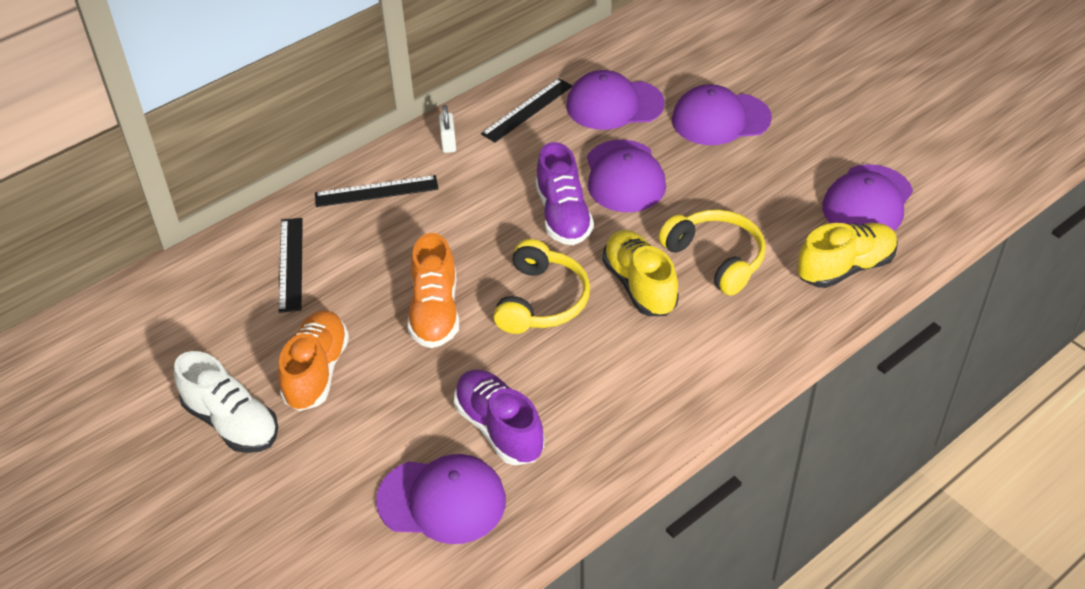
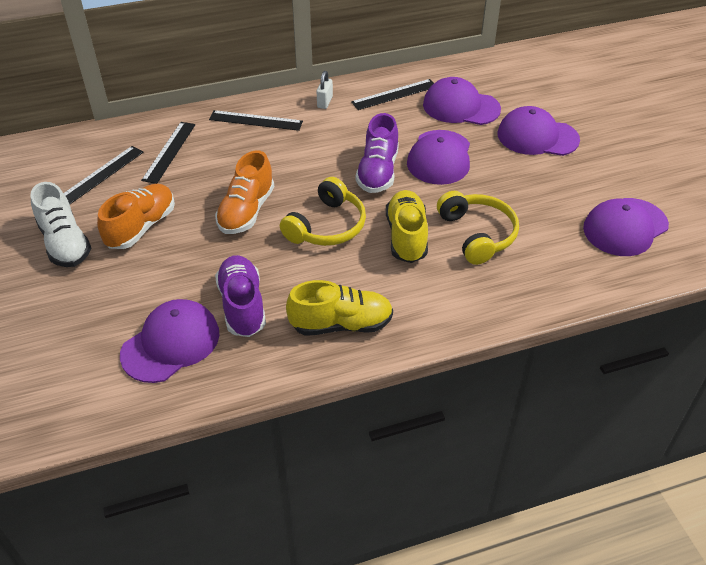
camera: 20 degrees right, 0 degrees up
purple cap [376,454,506,544] -> purple cap turned 75 degrees counterclockwise [120,299,220,383]
yellow shoe [798,223,898,288] -> yellow shoe moved to [286,280,393,336]
none -> black ruler [64,146,144,204]

